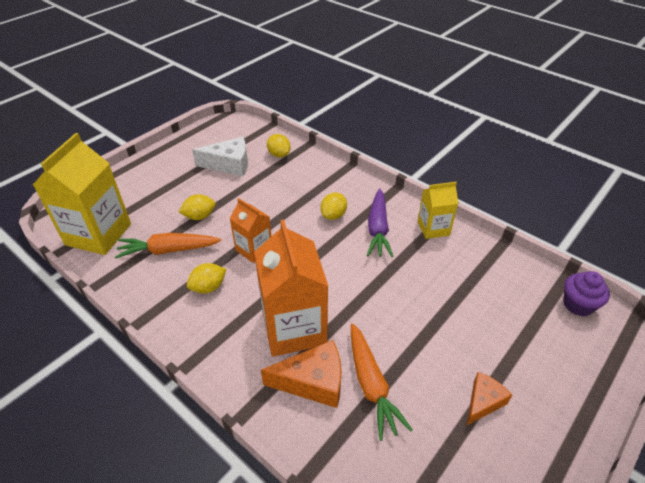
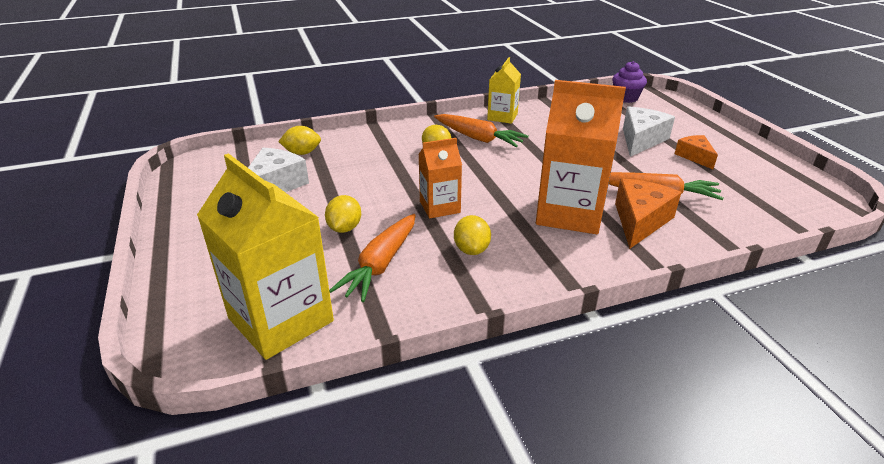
camera: 60 degrees left, 10 degrees down
purple carrot [367,188,394,257] -> orange carrot [434,114,528,147]
none -> white cheese [623,106,675,157]

